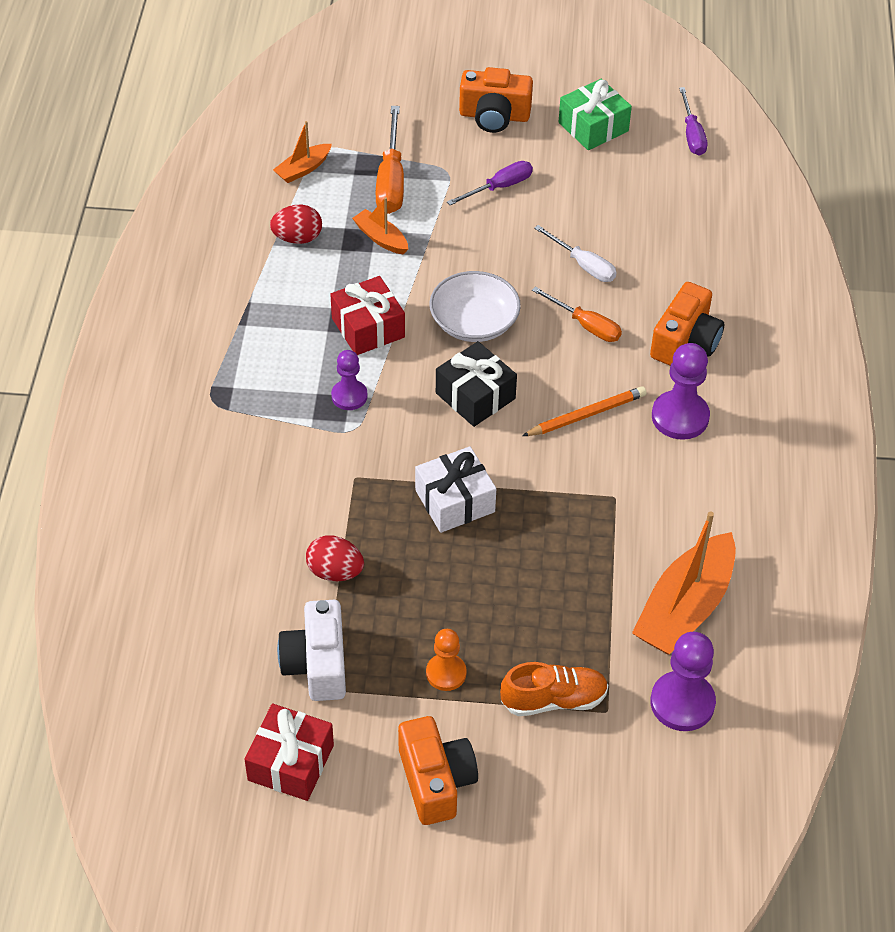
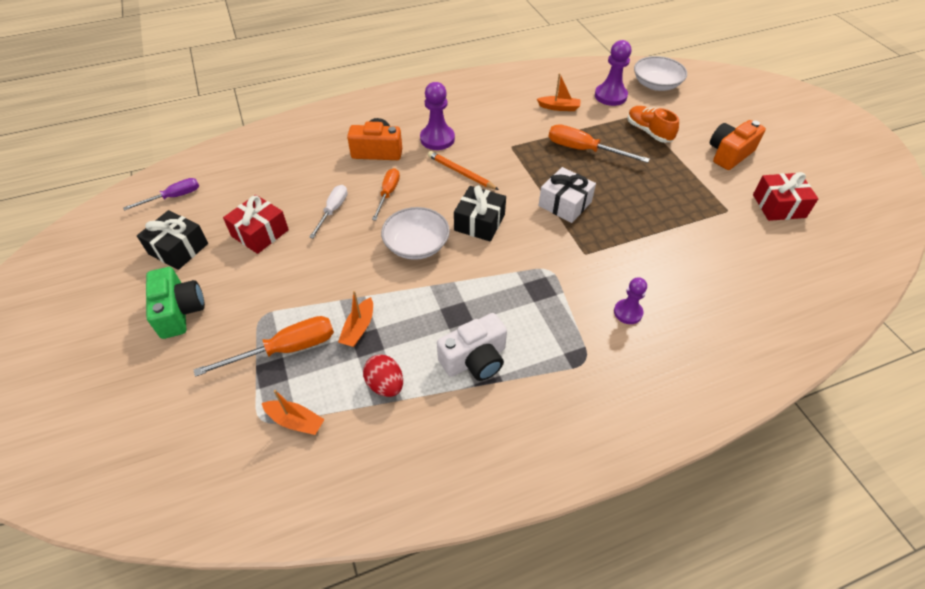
camera: 115 degrees left, 0 degrees up
white camera [277,600,346,701] -> white camera moved to [437,313,507,381]
red egg [306,535,364,581] -> none
red gift [330,276,405,355] -> red gift moved to [223,195,289,254]
purple pawn [331,350,368,410] -> purple pawn moved to [614,277,647,324]
orange pawn [426,629,467,691] -> none
purple screwdriver [447,161,533,205] -> none
orange camera [459,67,533,133] -> green camera [146,267,205,339]
green gift [559,79,632,150] -> black gift [137,210,208,270]
orange boat [632,511,736,654] -> orange boat [537,73,581,111], size x0.51
none -> orange screwdriver [549,124,650,163]
none -> white bowl [634,56,687,91]

